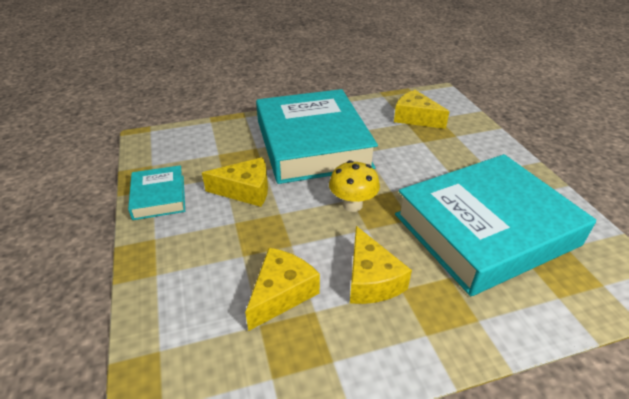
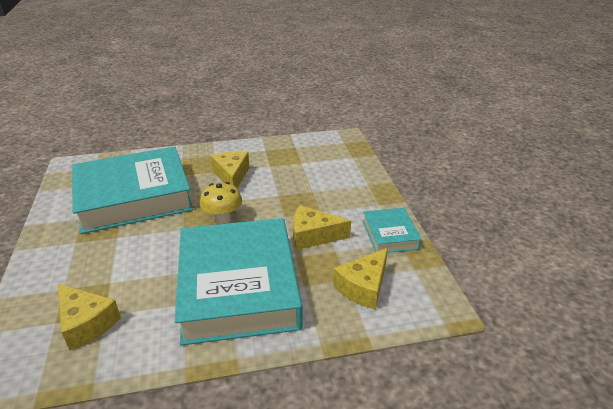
camera: 175 degrees left, 5 degrees down
yellow cheese [245,248,320,331] -> yellow cheese moved to [333,248,388,310]

